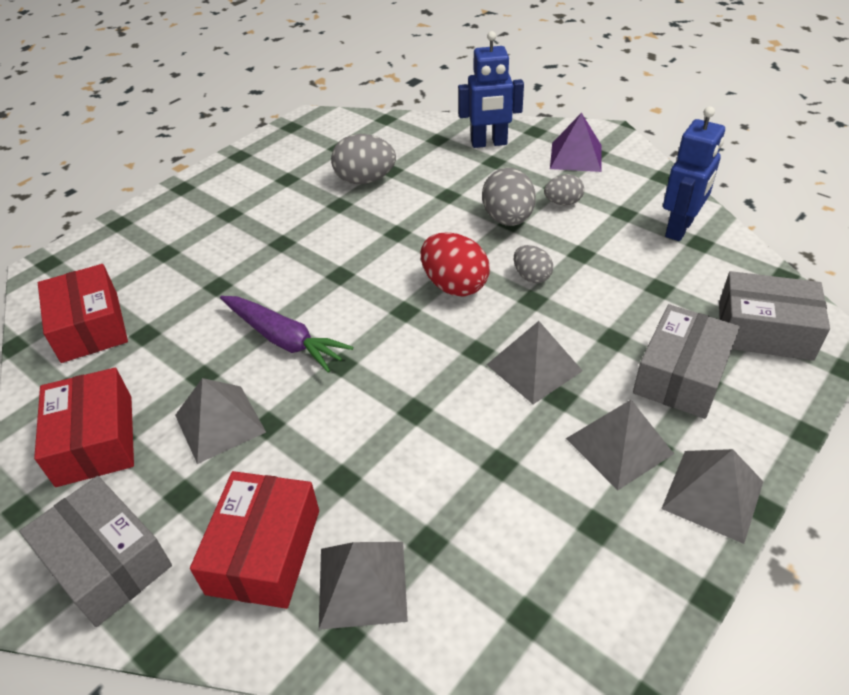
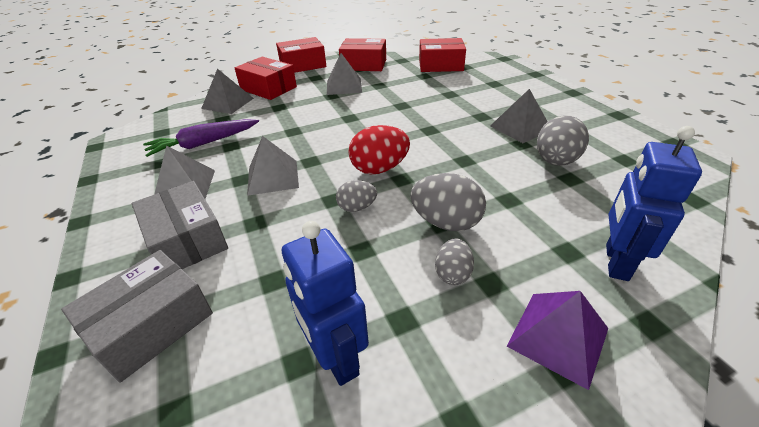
camera: 115 degrees right, 5 degrees down
grey box [19,476,172,627] -> red box [276,37,326,73]
purple carrot [220,296,353,373] -> purple carrot moved to [143,119,259,157]
grey pyramid [661,449,763,544] -> grey pyramid moved to [490,89,548,143]

